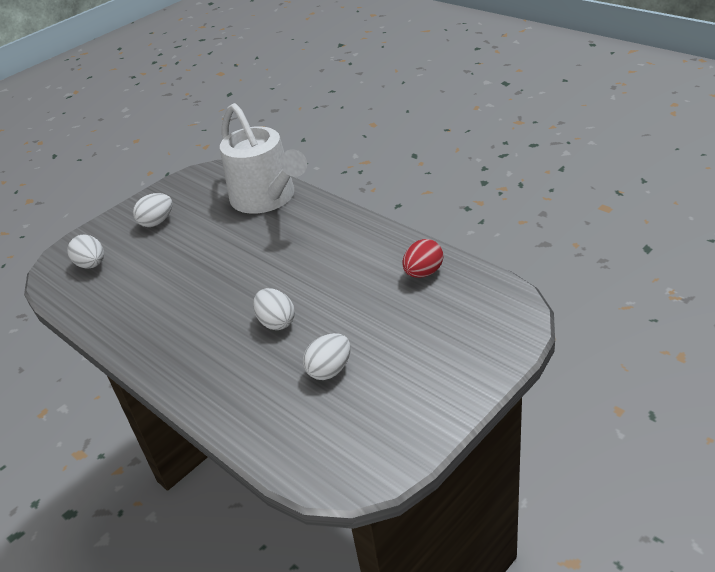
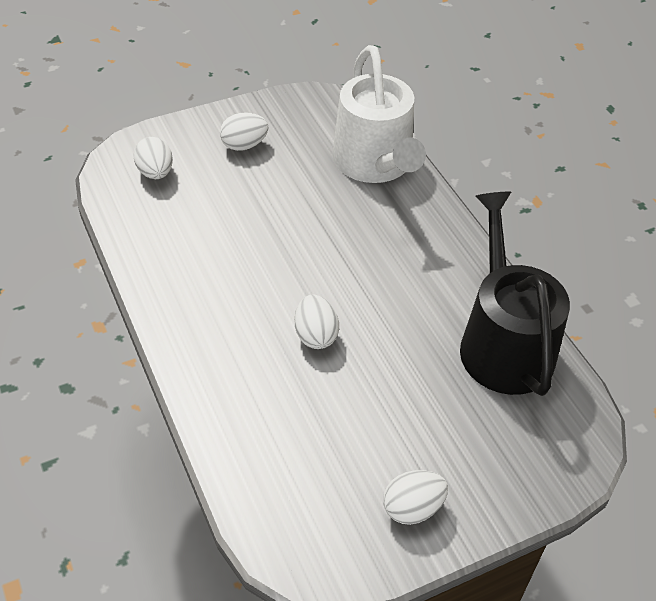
camera: 15 degrees right, 10 degrees up
white egg [303,333,350,380] -> white egg moved to [383,470,448,525]
red egg [402,239,443,278] -> black watering can [460,192,570,396]

